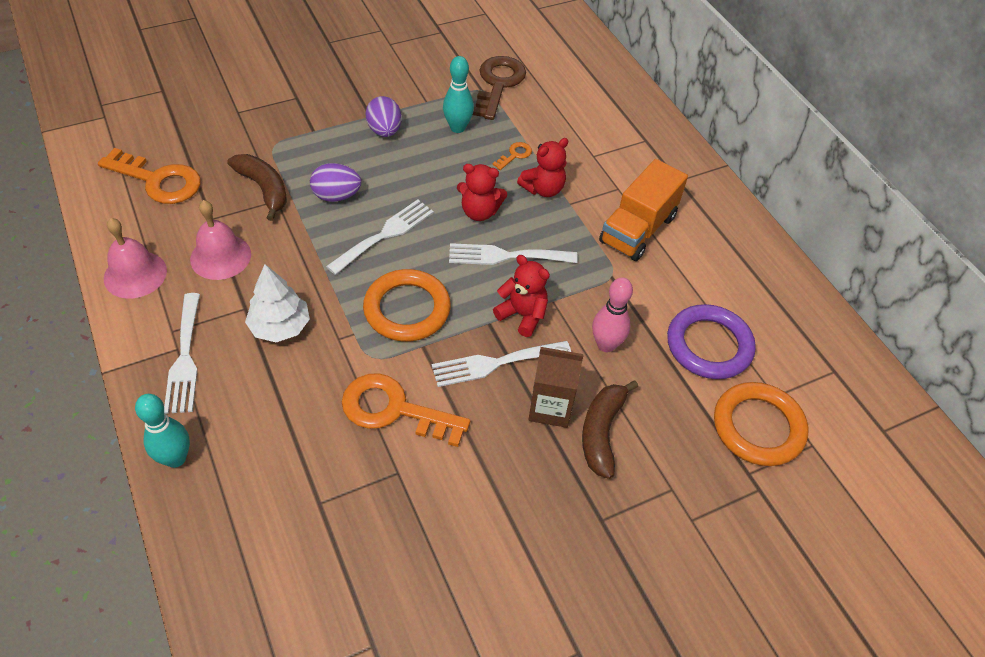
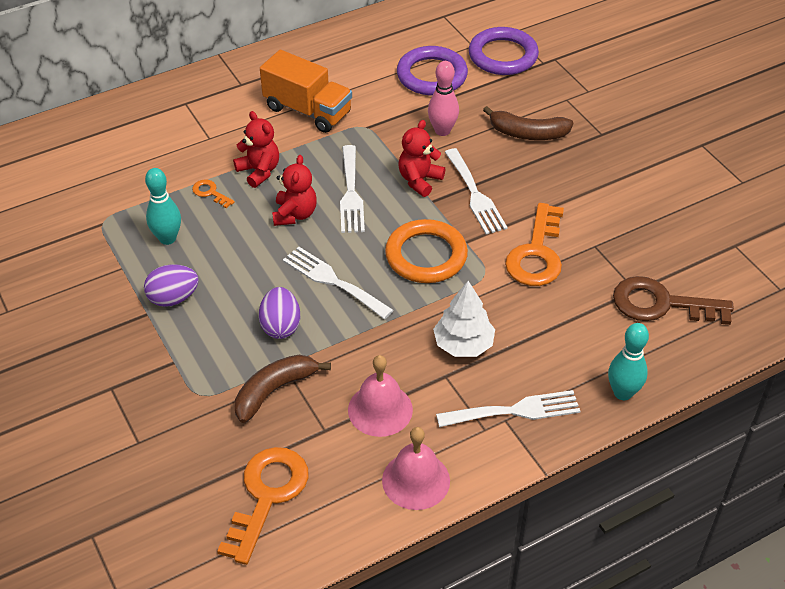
camera: 90 degrees left, 5 degrees down
brown key [473,56,526,120] -> brown key moved to [613,276,734,325]
brown carton [528,347,584,428] -> none
orange ring [714,382,809,466] -> purple ring [469,27,539,75]

